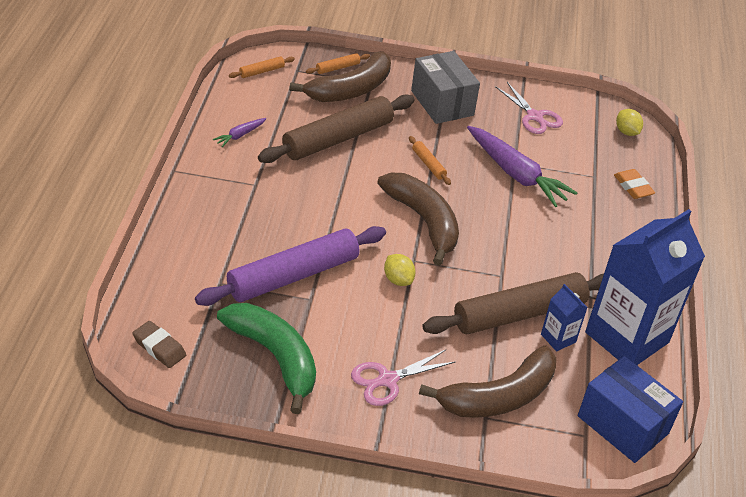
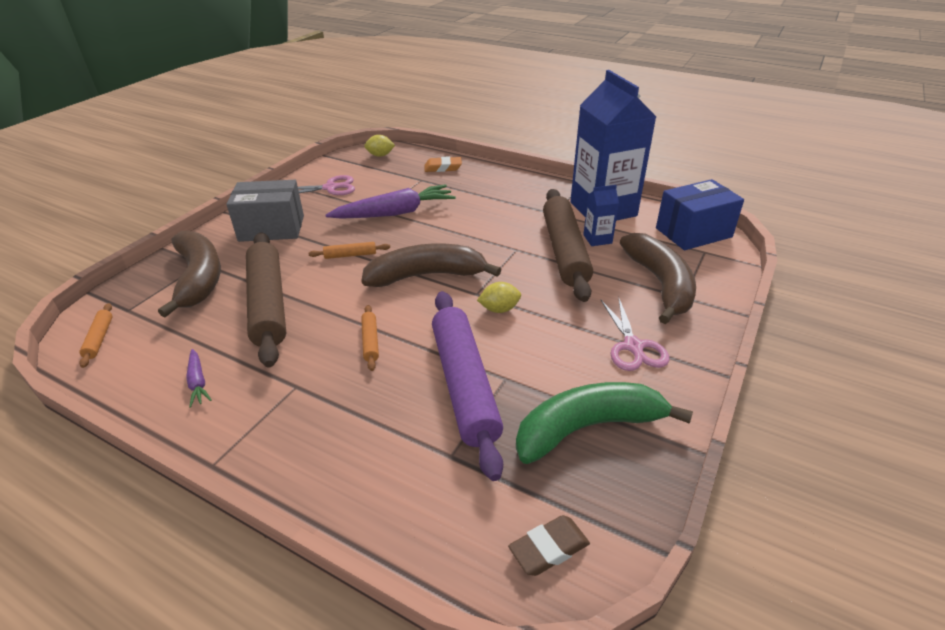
camera: 65 degrees left, 5 degrees down
orange rolling pin [306,53,370,74] -> orange rolling pin moved to [361,305,379,371]

